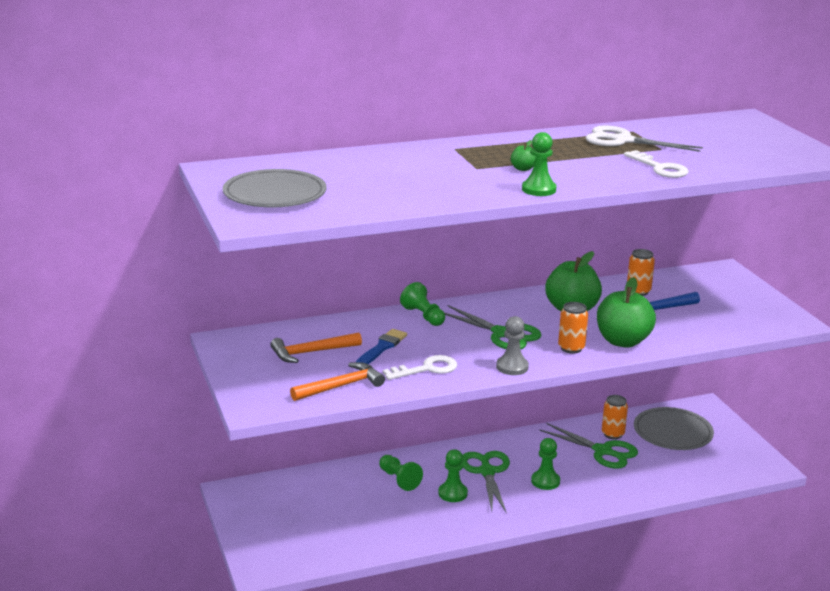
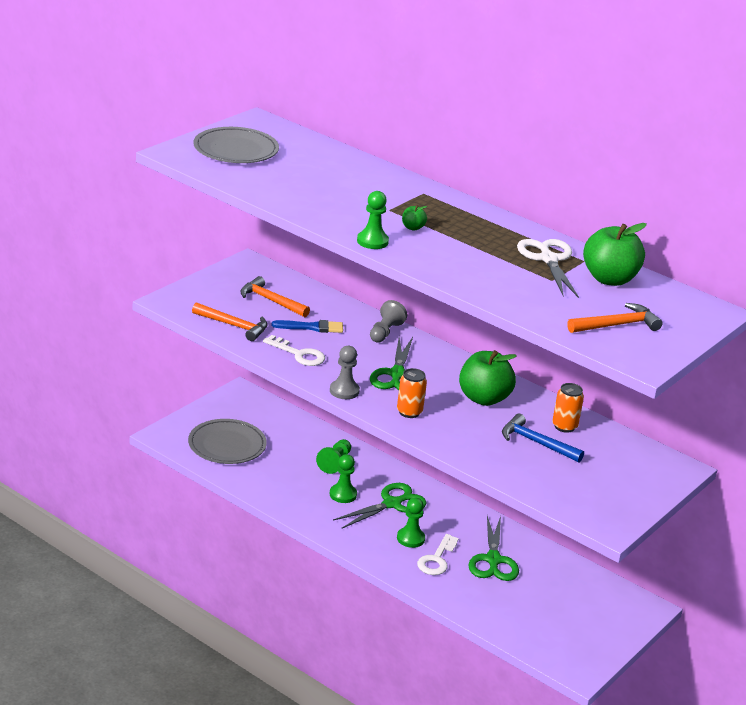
camera: 55 degrees right, 5 degrees up
green pawn [400,282,445,326] -> grey pawn [370,300,407,343]
green apple [597,277,656,347] -> green apple moved to [583,223,647,286]
orange can [602,395,628,439] -> none
white key [624,150,689,178] -> white key moved to [417,534,459,575]
grey plate [634,407,714,450] -> grey plate moved to [188,419,267,464]
none -> orange hammer [567,303,663,333]

